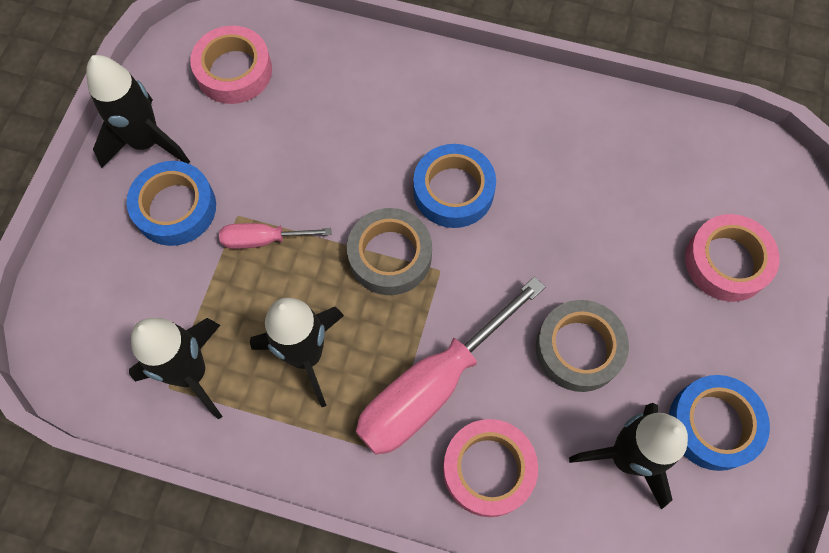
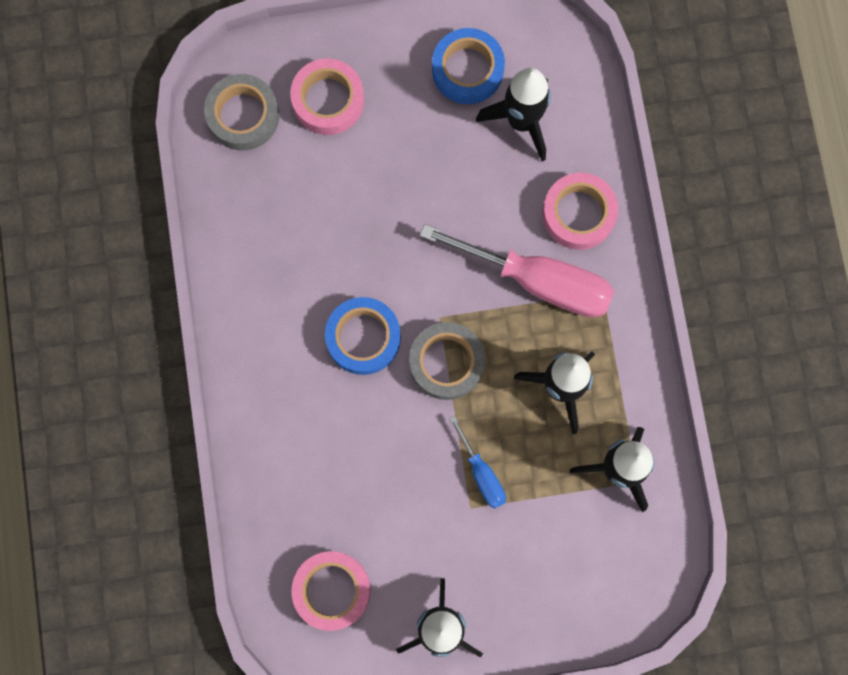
camera: 115 degrees left, 10 degrees up
blue tape [127,161,216,246] -> none
pink screwdriver [219,223,332,249] -> blue screwdriver [449,415,506,508]
grey tape [536,300,629,392] -> grey tape moved to [204,74,279,150]

